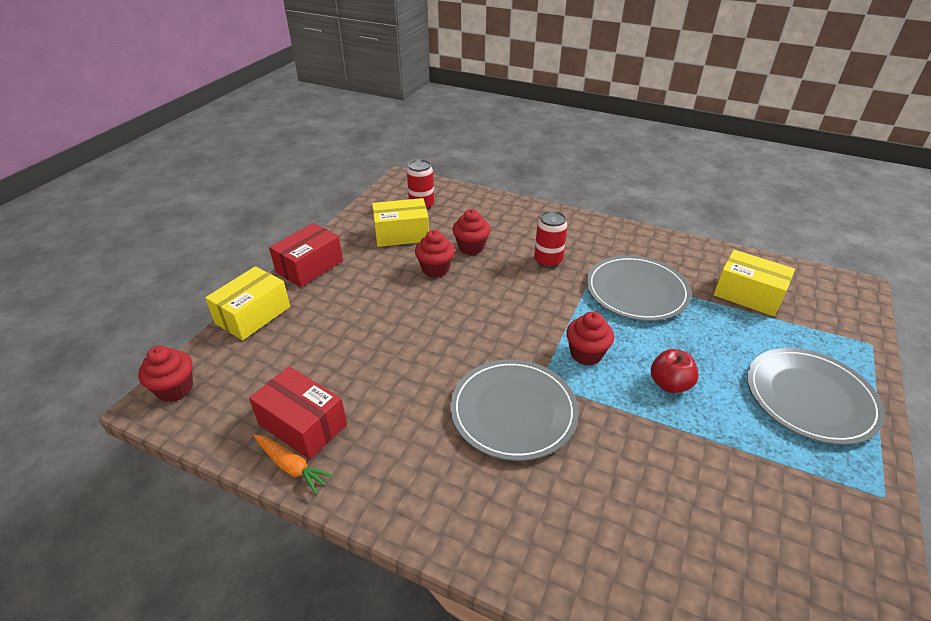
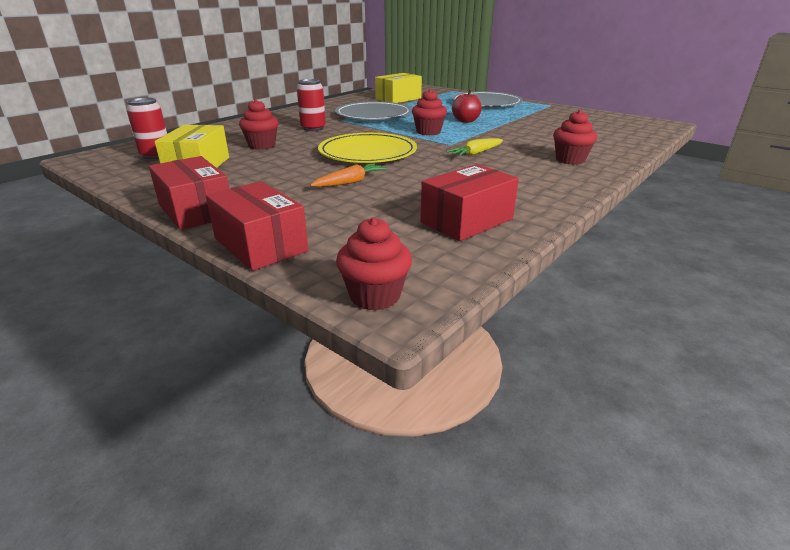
camera: 75 degrees left, 10 degrees down
yellow box [205,266,290,340] -> red box [206,181,308,271]
orange carrot [253,434,334,495] -> orange carrot moved to [310,163,387,187]
red cupcake [415,230,455,278] -> red cupcake moved to [553,110,597,165]
grey plate [450,359,578,461] -> yellow carrot [446,138,503,156]
none -> yellow plate [318,133,417,163]

